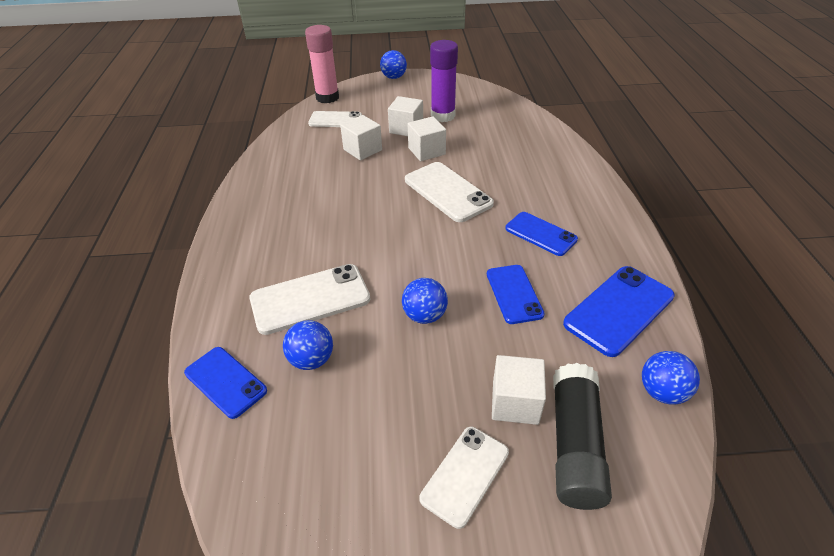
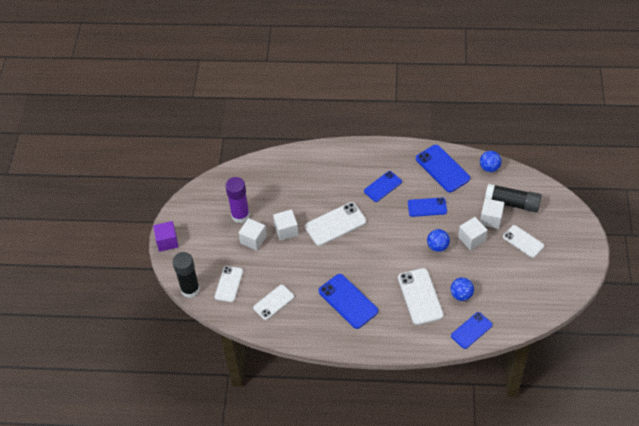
camera: 80 degrees left, 10 degrees up
pink glue stick [305,25,339,103] -> black glue stick [172,252,200,298]
white cube [340,115,382,160] -> white cube moved to [458,217,488,250]
blue ball [380,50,407,79] -> purple cube [153,221,179,252]
none -> white phone [253,285,294,320]
none -> blue phone [318,274,378,329]

